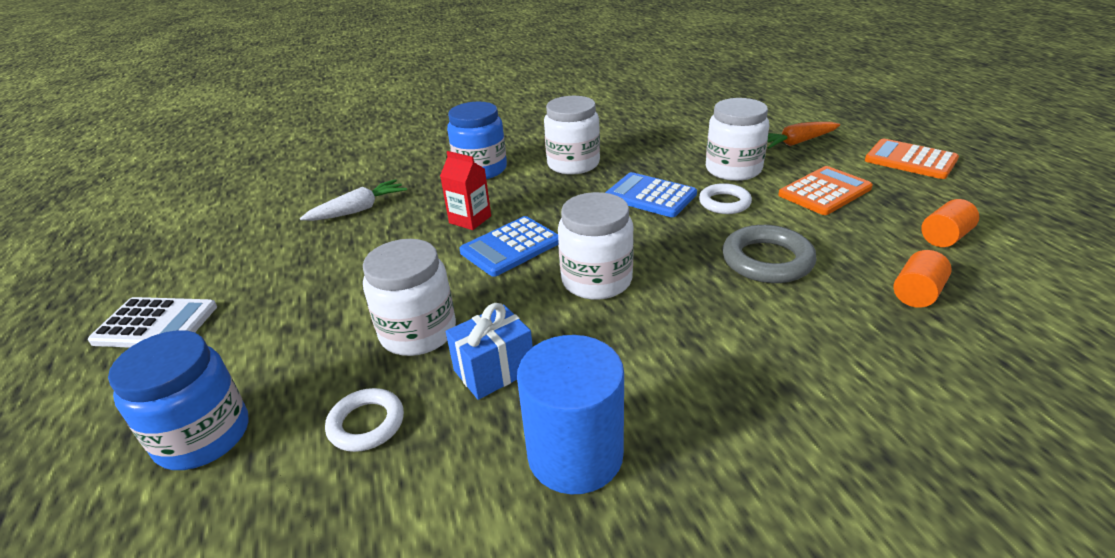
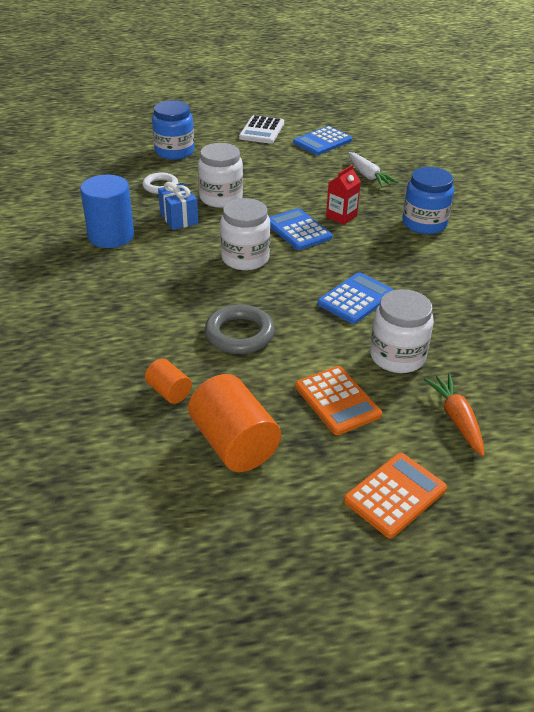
camera: 95 degrees right, 5 degrees up
white jar [544,96,600,175] -> none
white ring [699,183,752,214] -> none
orange cylinder [921,199,979,247] -> orange cylinder [188,374,281,472], size x1.91
none -> blue calculator [293,126,352,155]

